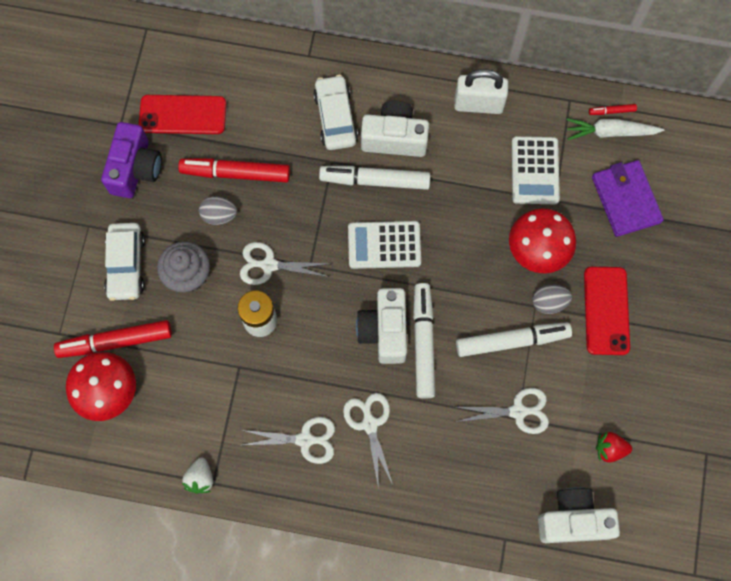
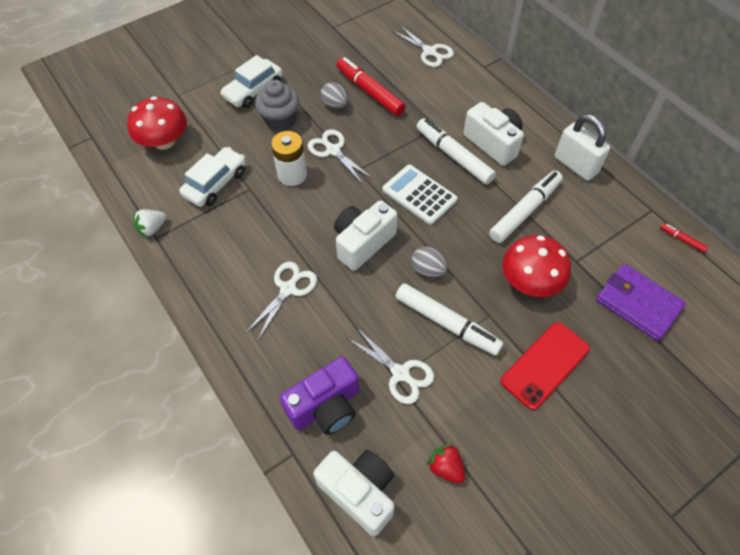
camera: 45 degrees right, 15 degrees down
red marker [54,320,172,358] -> none
purple camera [101,122,162,198] -> purple camera moved to [279,357,359,435]
red phone [139,95,226,134] -> none
white scissors [242,417,335,464] -> white scissors moved to [392,26,454,67]
white car [313,75,358,150] -> white car moved to [180,147,246,207]
white marker [413,283,435,399] -> white marker moved to [489,171,563,243]
white calculator [512,136,560,204] -> none
grey egg [533,284,572,314] -> grey egg moved to [411,247,447,277]
white carrot [566,118,664,140] -> none
purple wallet [592,160,664,237] -> purple wallet turned 75 degrees counterclockwise [596,264,686,341]

